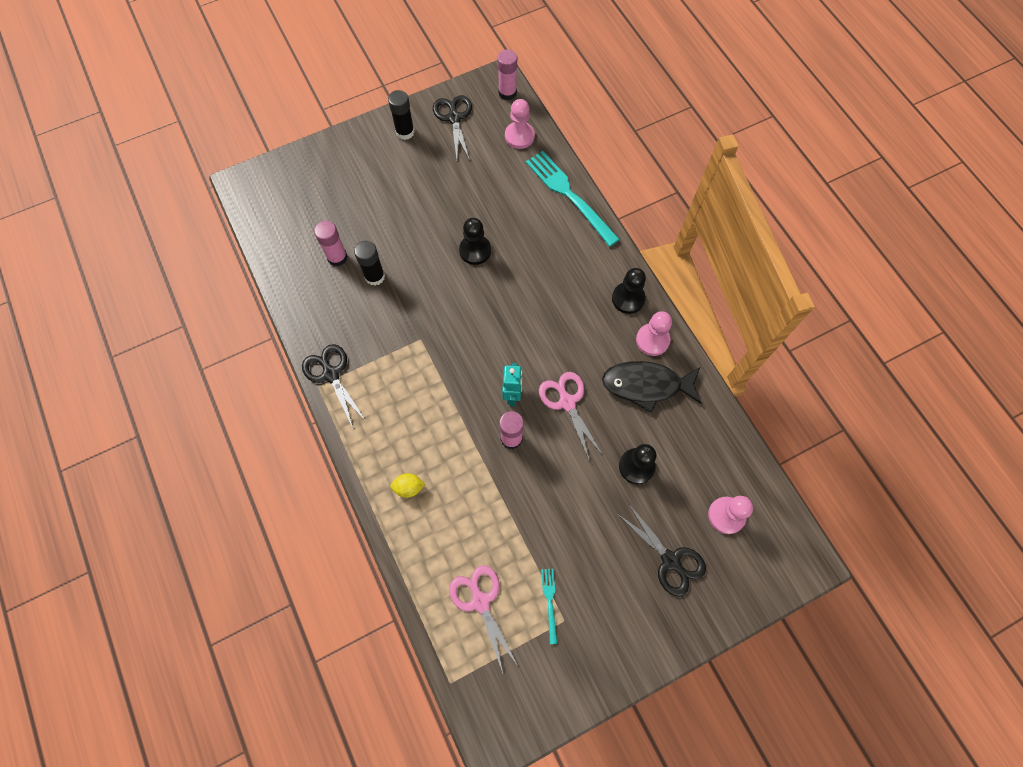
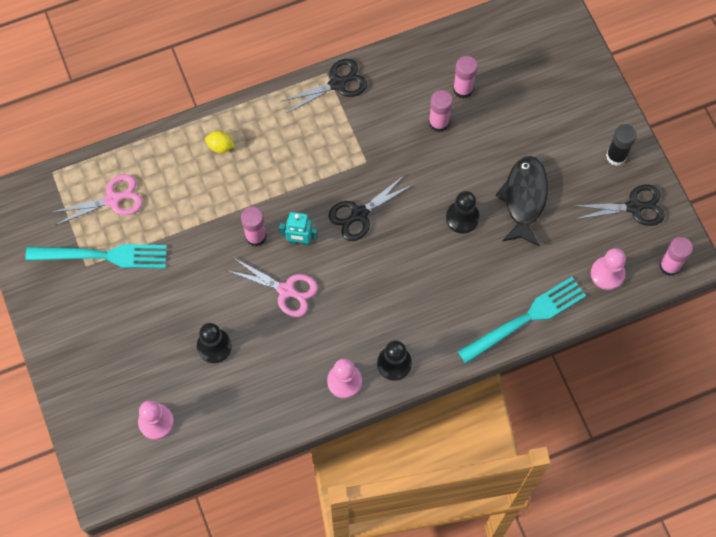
camera: 95 degrees right, 0 degrees up
black glue stick [354,241,385,286] -> pink glue stick [429,90,453,132]
yellow lemon [390,473,425,498] -> yellow lemon turned 75 degrees counterclockwise [205,131,235,153]
pink scissors [539,372,603,462] -> pink scissors turned 45 degrees clockwise [227,258,318,317]
turquoise fork [541,569,557,644] -> turquoise fork [26,244,167,268], size x2.20
black fish [602,361,702,413] -> black fish moved to [495,156,548,247]
black scissors [619,503,706,596] -> black scissors moved to [328,176,412,241]

